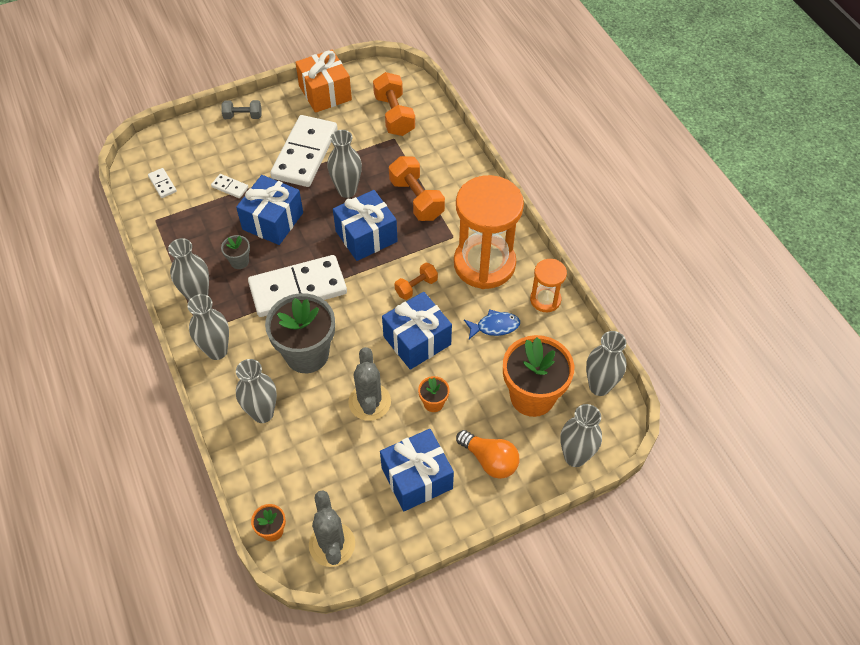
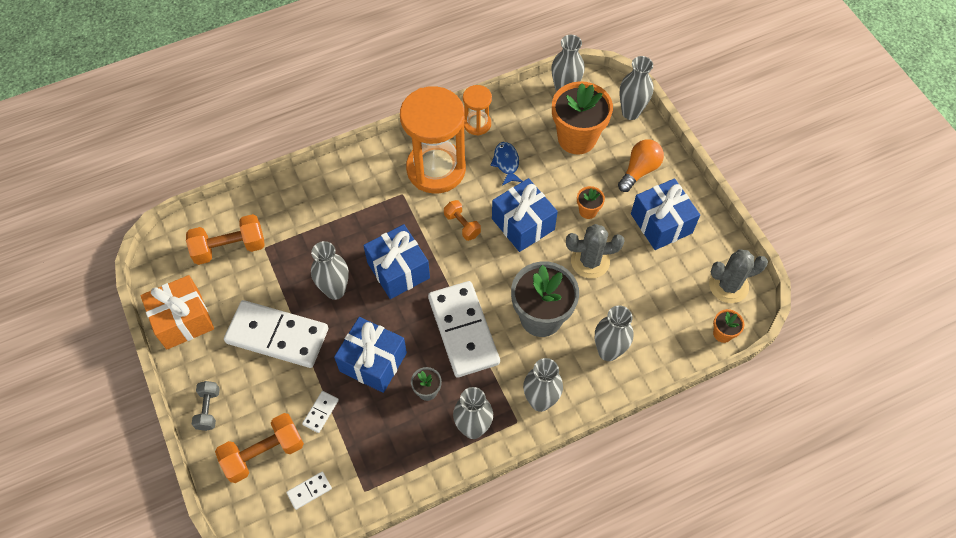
camera: 90 degrees left, 5 degrees up
orange dumbbell [389,156,445,221] -> orange dumbbell moved to [215,413,304,483]

